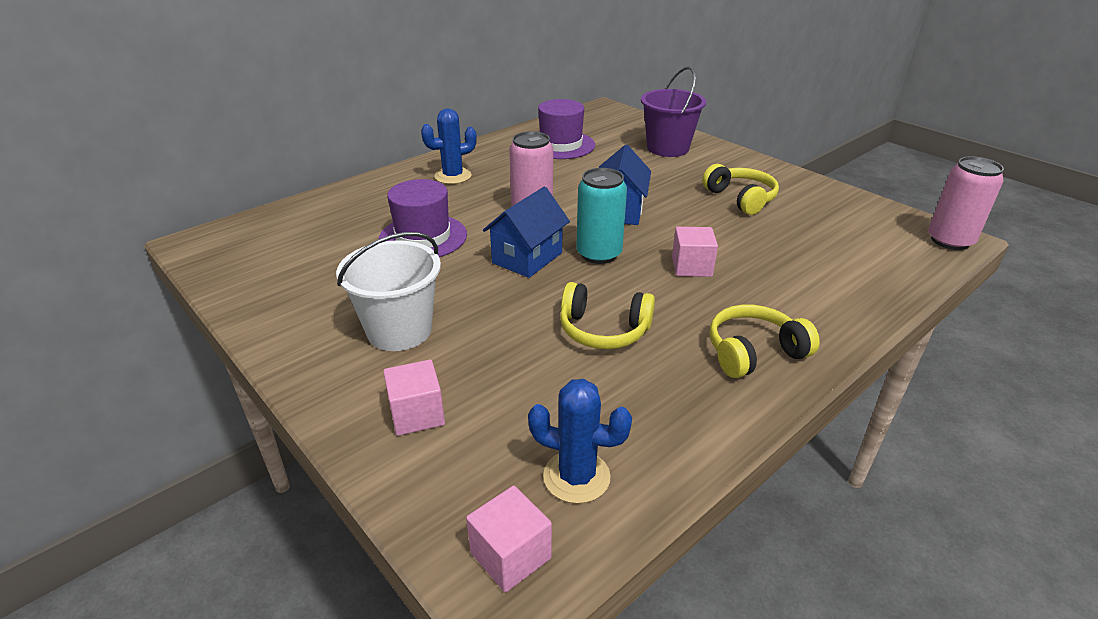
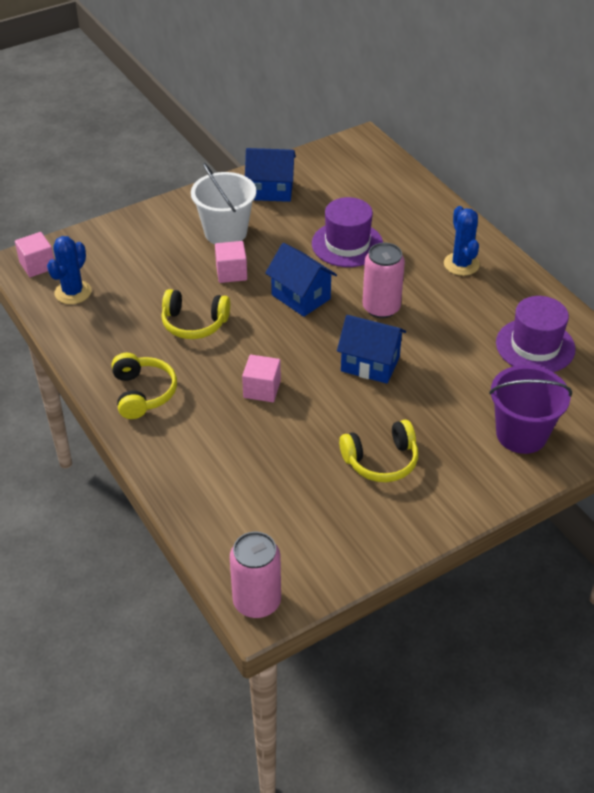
camera: 100 degrees right, 10 degrees up
pink cube [383,360,445,436] -> pink cube moved to [215,241,247,283]
yellow headphones [560,282,655,349] -> yellow headphones turned 105 degrees counterclockwise [161,289,230,339]
turquoise can [576,168,627,264] -> none
none -> blue house [245,148,296,202]

